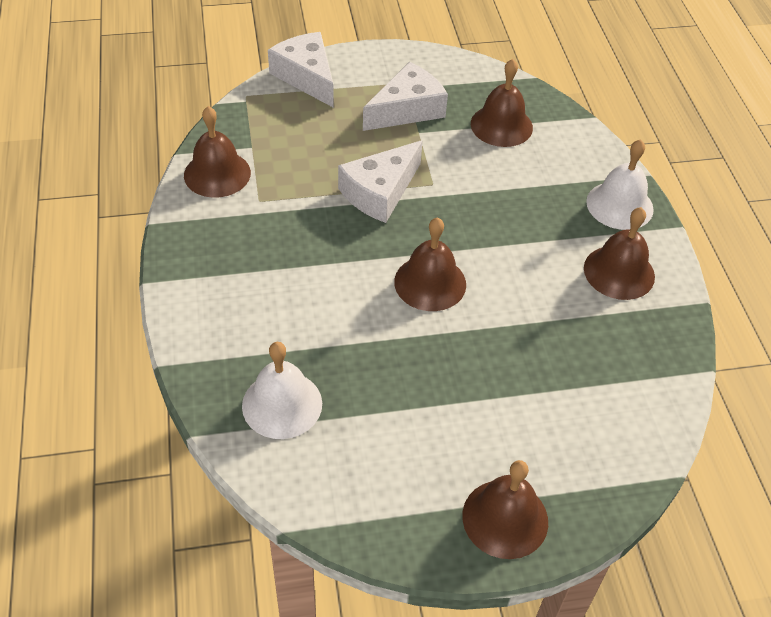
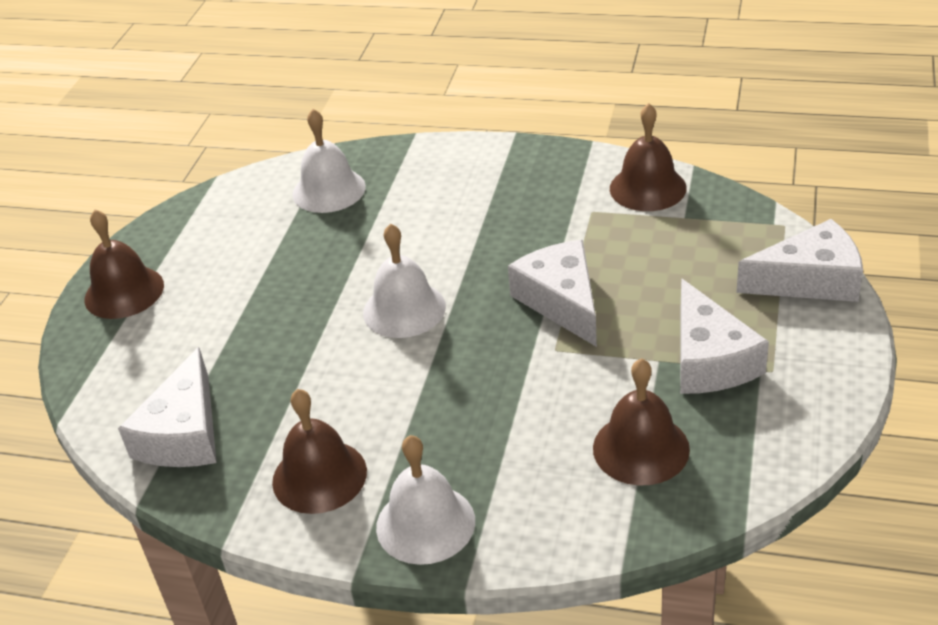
camera: 120 degrees right, 10 degrees down
brown bell [394,217,466,311] -> white bell [363,223,446,338]
none -> white cheese [118,347,217,467]

